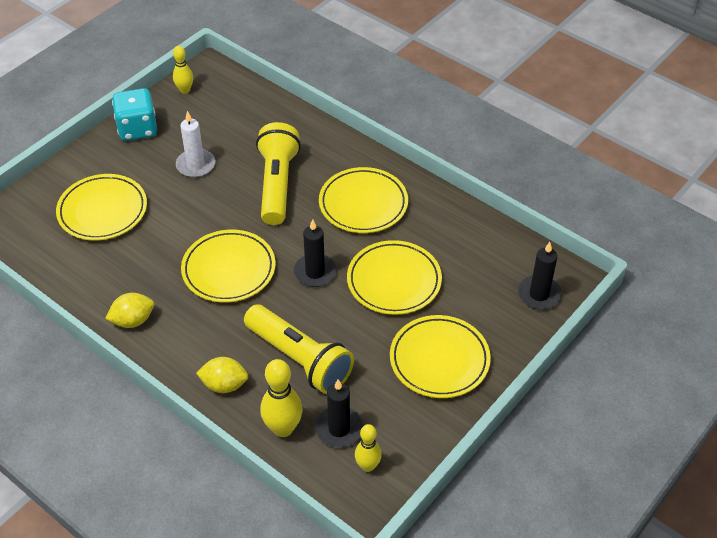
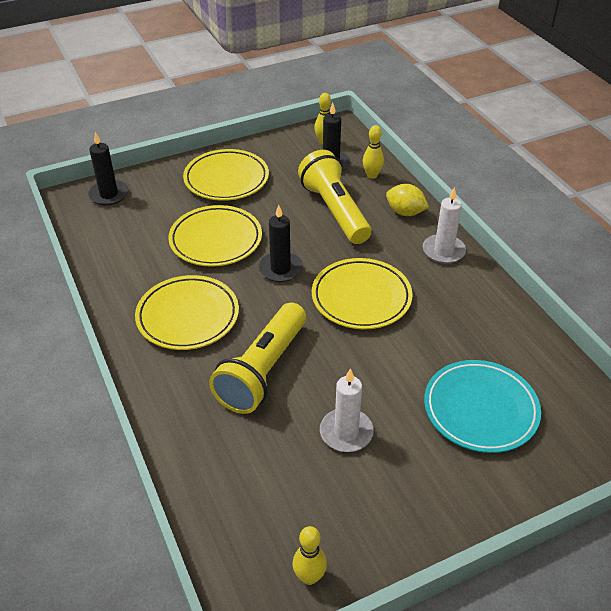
camera: 155 degrees left, 5 degrees down
yellow plate [56,174,147,241] -> turquoise plate [424,360,541,453]
yellow lemon [105,293,154,328] -> none
turquoise dice [112,88,157,141] -> none
yellow bowling pin [260,359,302,437] -> yellow bowling pin [363,125,384,179], size x0.63
none -> white candle [423,187,466,264]

